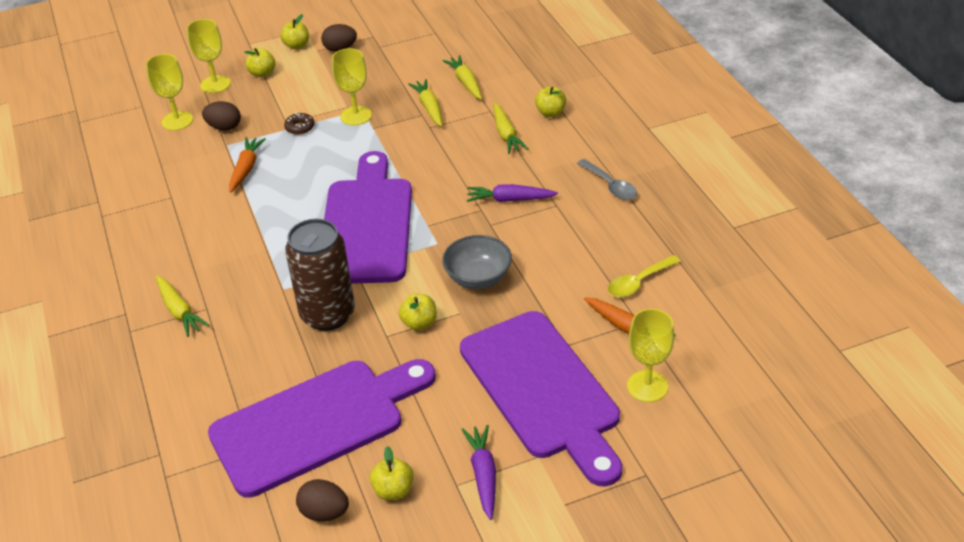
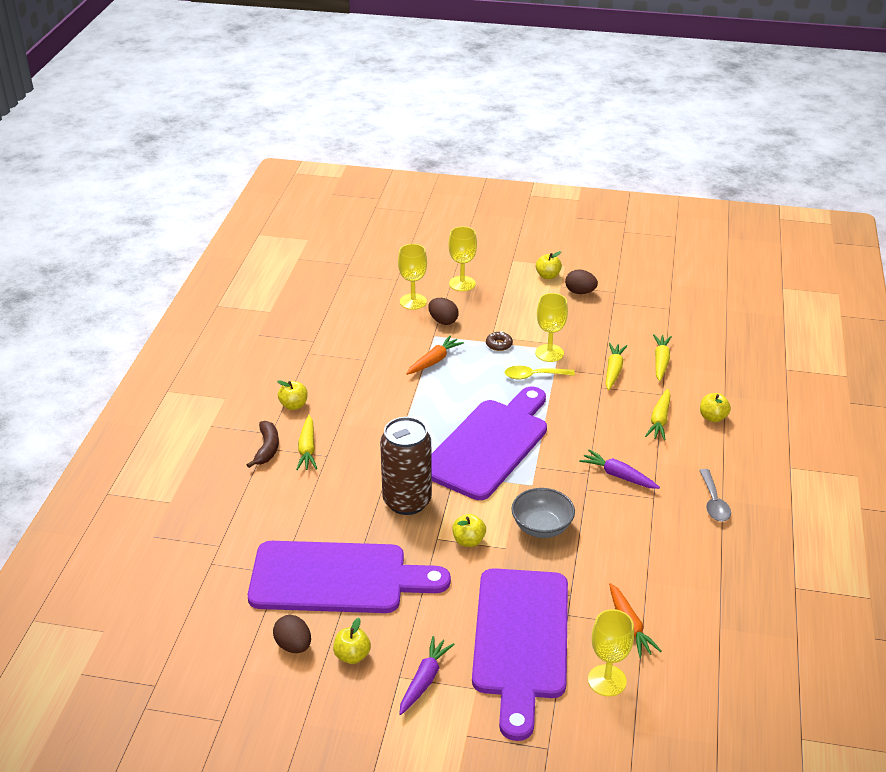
camera: 30 degrees right, 5 degrees down
yellow apple [244,48,275,77] -> yellow apple moved to [277,380,308,410]
yellow spoon [608,255,681,297] -> yellow spoon moved to [505,366,575,379]
none -> brown banana [247,421,279,468]

